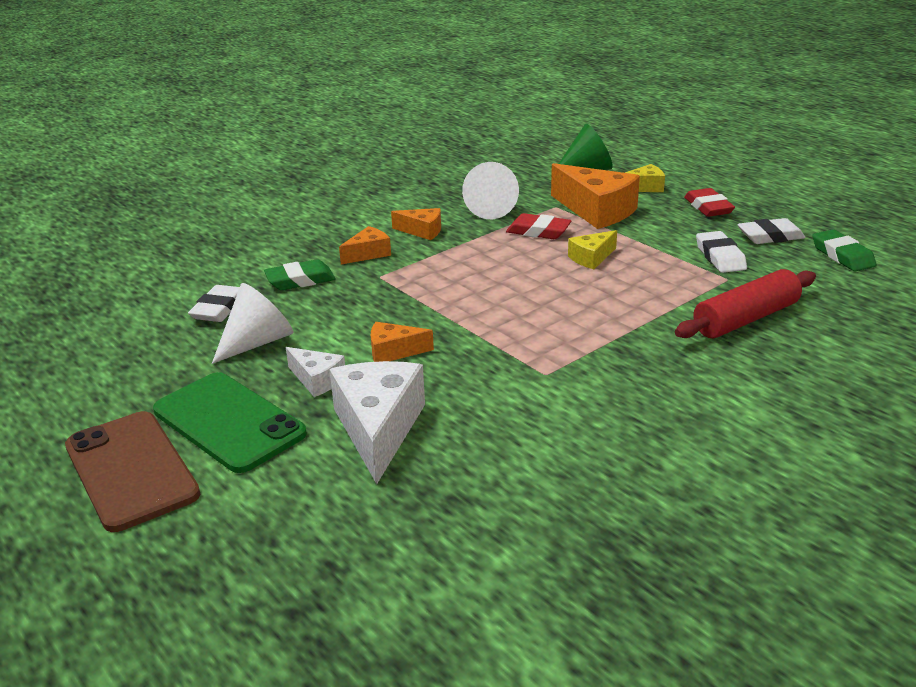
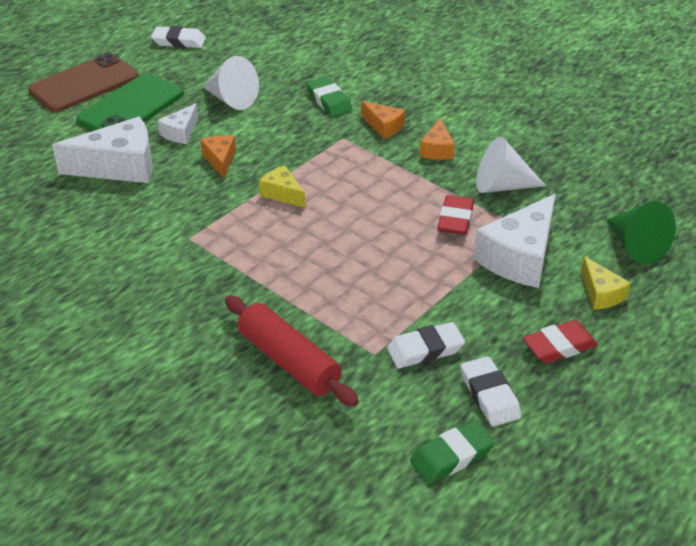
camera: 80 degrees right, 10 degrees up
white eraser [188,285,240,322] -> white eraser moved to [151,26,206,48]
orange cheese [551,163,640,229] -> white cheese [474,194,556,288]
yellow cheese [568,230,617,269] -> yellow cheese moved to [259,165,306,208]

